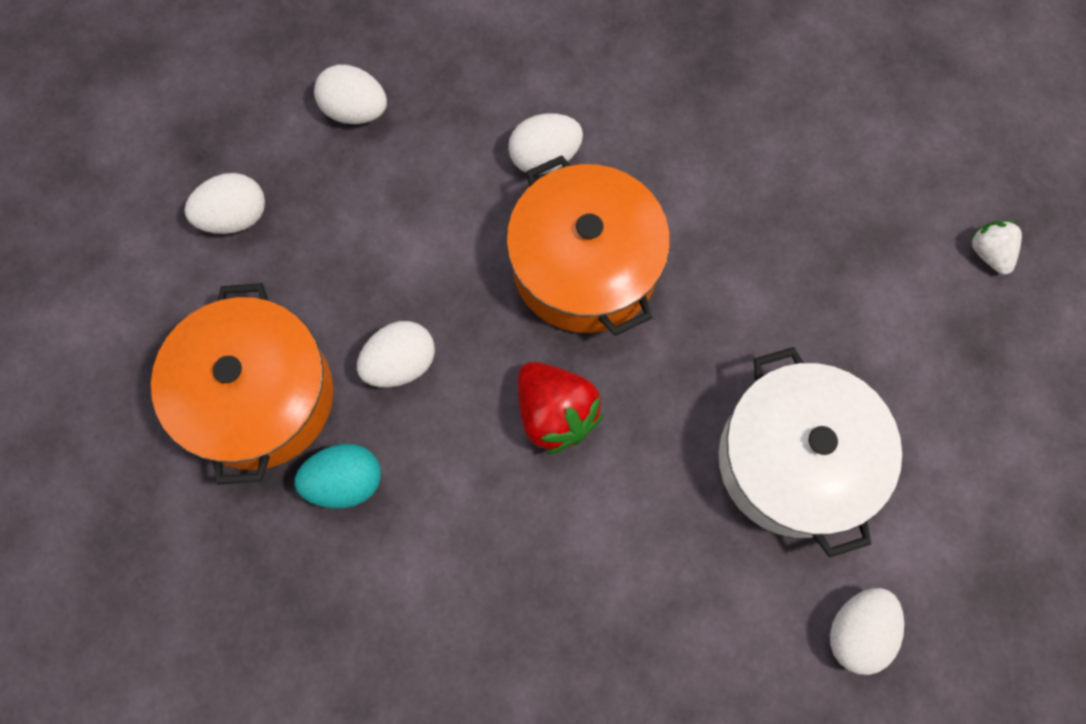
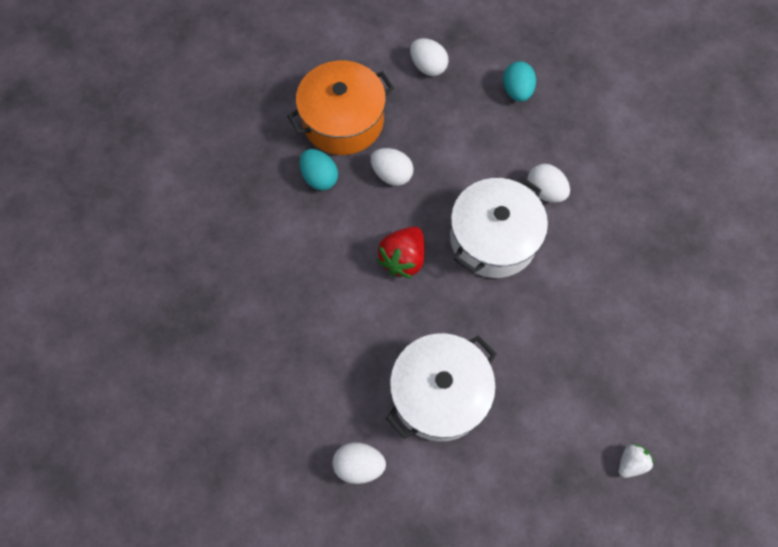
camera: 65 degrees right, 5 degrees down
white egg [314,65,387,124] -> turquoise egg [503,61,536,102]
orange pot [506,156,670,336] -> white pot [450,177,548,278]

